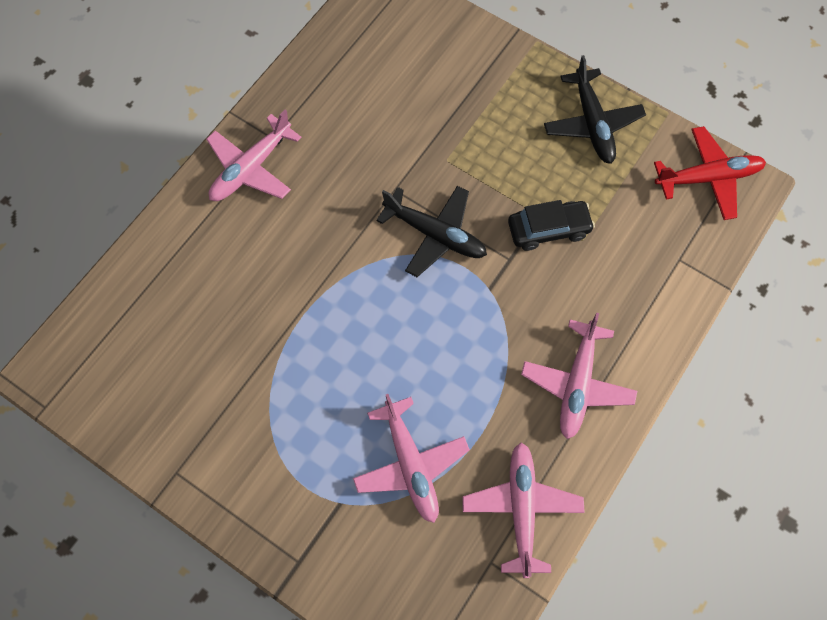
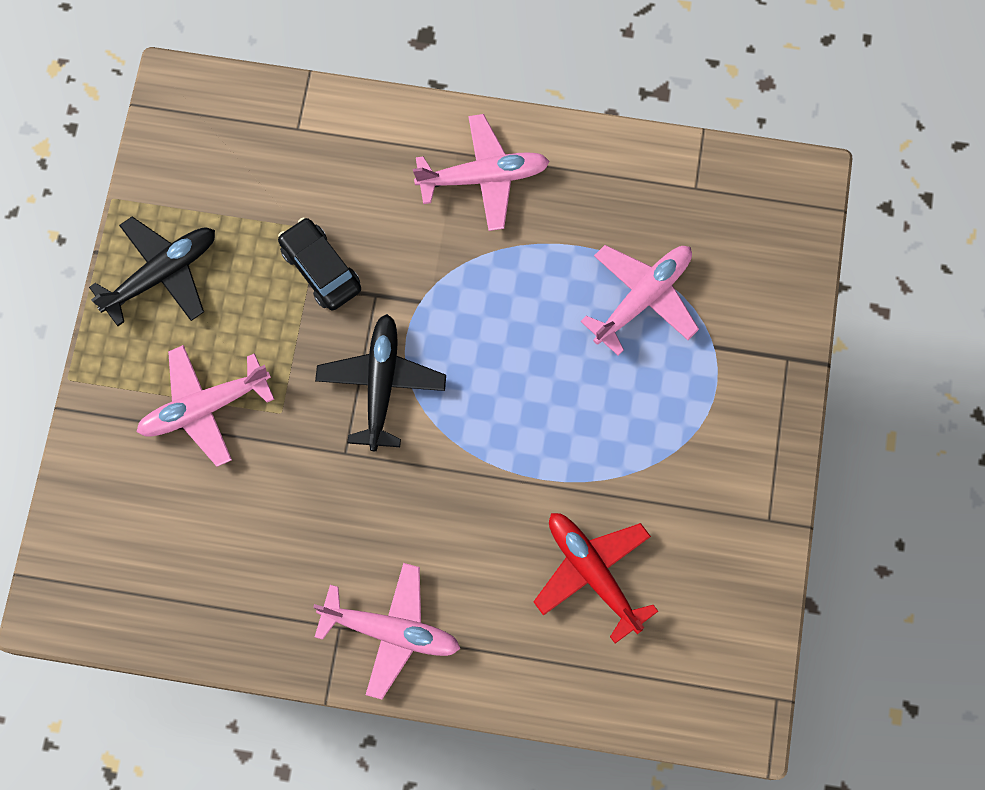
camera: 115 degrees left, 5 degrees up
pink plane [462,442,585,578] -> pink plane moved to [137,345,274,467]
red plane [654,126,766,220] -> red plane moved to [533,513,658,643]

